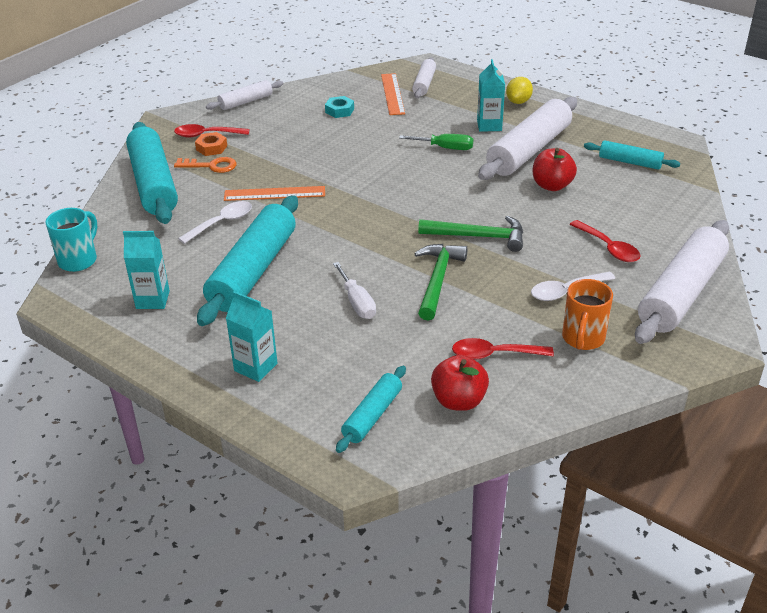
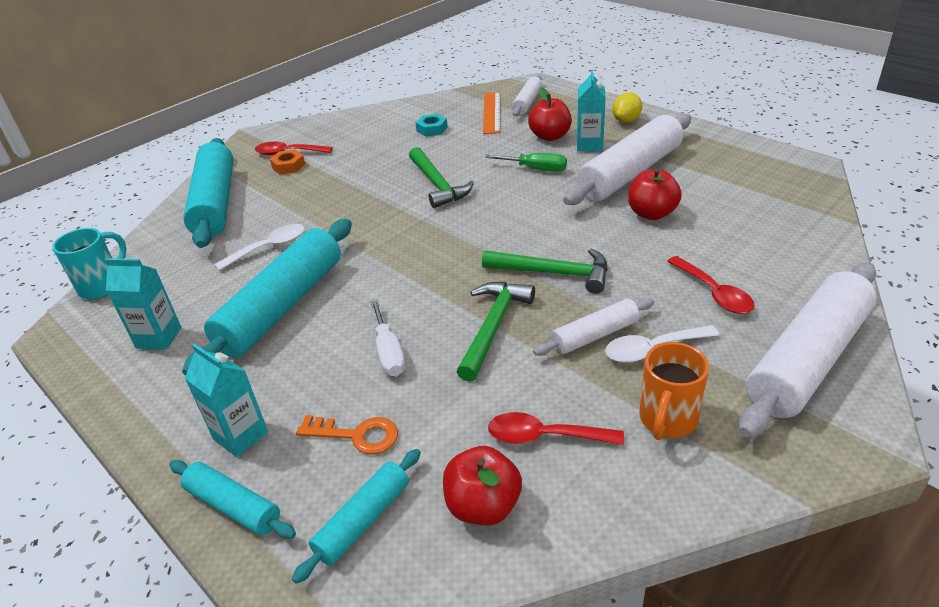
camera: 10 degrees right, 0 degrees up
orange key [174,157,237,173] -> orange key moved to [296,415,398,455]
white rolling pin [206,80,283,110] -> white rolling pin moved to [533,298,655,356]
orange ruler [224,186,325,201] -> none
turquoise rolling pin [584,140,680,170] -> turquoise rolling pin moved to [169,460,296,539]
none -> green hammer [409,147,474,208]
none -> red apple [528,87,572,141]

